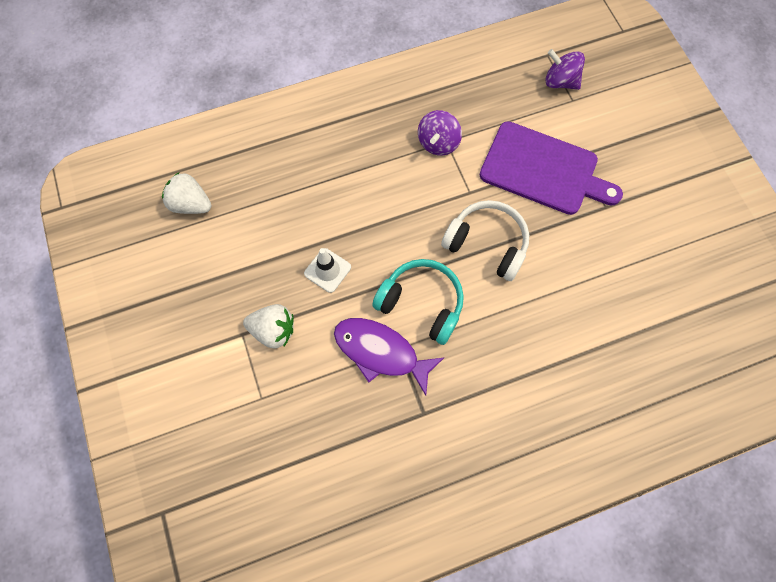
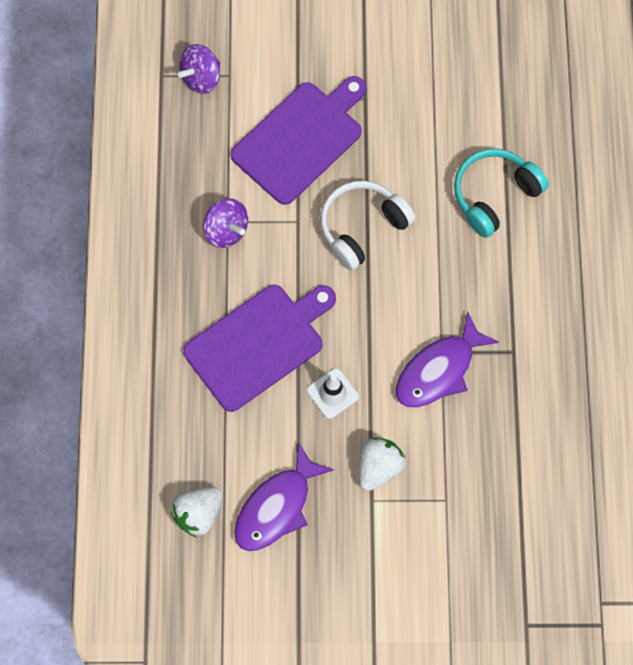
camera: 70 degrees left, 0 degrees up
turquoise headphones [372,259,464,345] -> turquoise headphones moved to [454,148,549,238]
none -> purple cutting board [183,285,336,412]
none -> purple fish [234,442,334,551]

